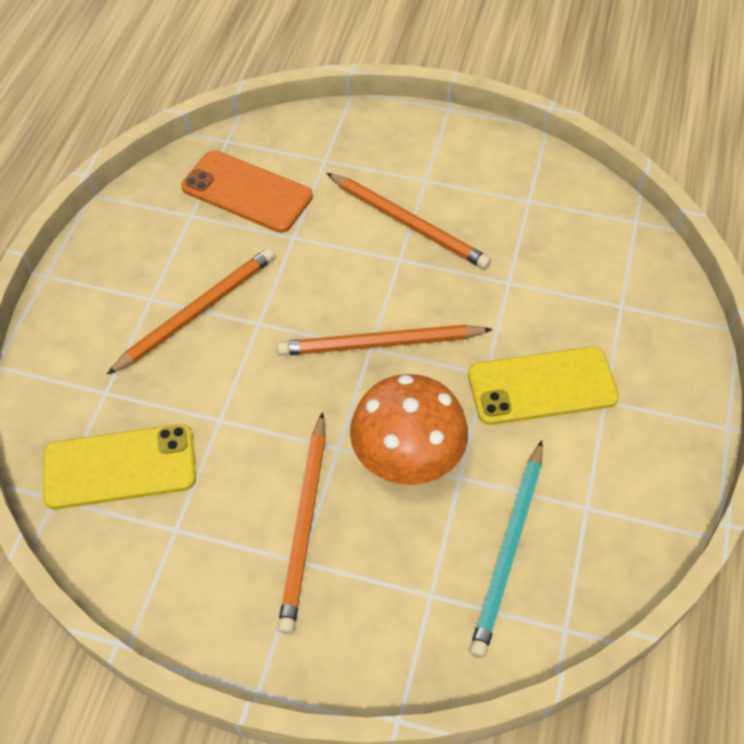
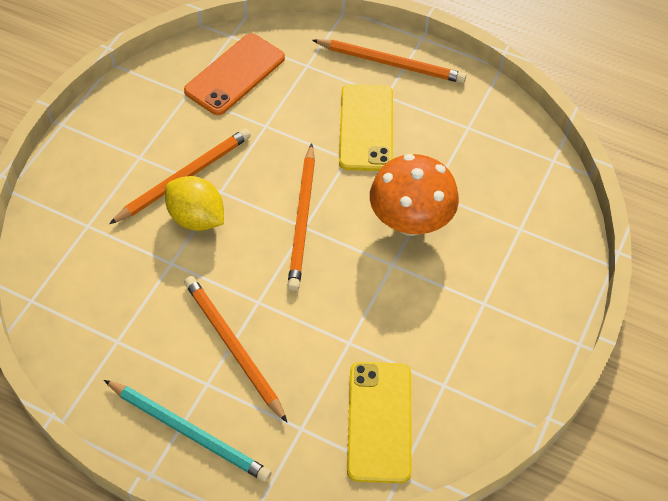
camera: 80 degrees left, 0 degrees up
orange phone [181,150,313,233] -> orange phone moved to [184,33,285,115]
orange pencil [278,412,326,634] -> orange pencil moved to [312,39,466,83]
turquoise pencil [469,440,543,658] -> turquoise pencil moved to [104,380,272,482]
none -> yellow lemon [165,176,224,231]

